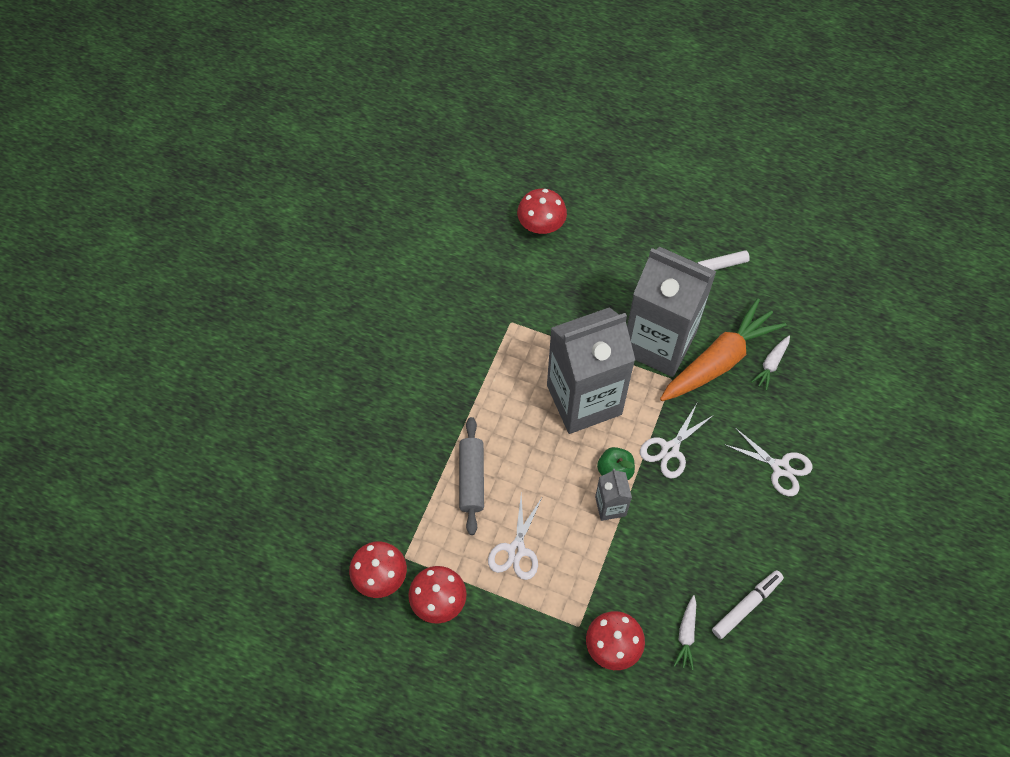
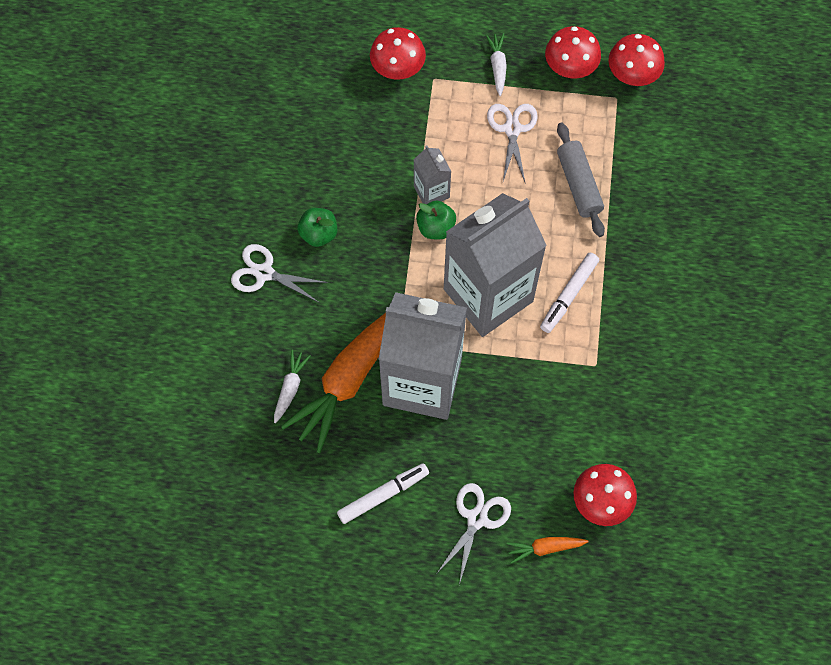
camera: 165 degrees right, 5 degrees up
white scissors [640,404,715,479] -> white scissors moved to [437,483,511,585]
white carrot [674,595,696,670] -> white carrot moved to [486,33,507,96]
white marker [712,570,784,639] -> white marker moved to [540,253,599,333]
none -> green apple [298,208,337,247]
none -> orange carrot [507,537,589,564]

